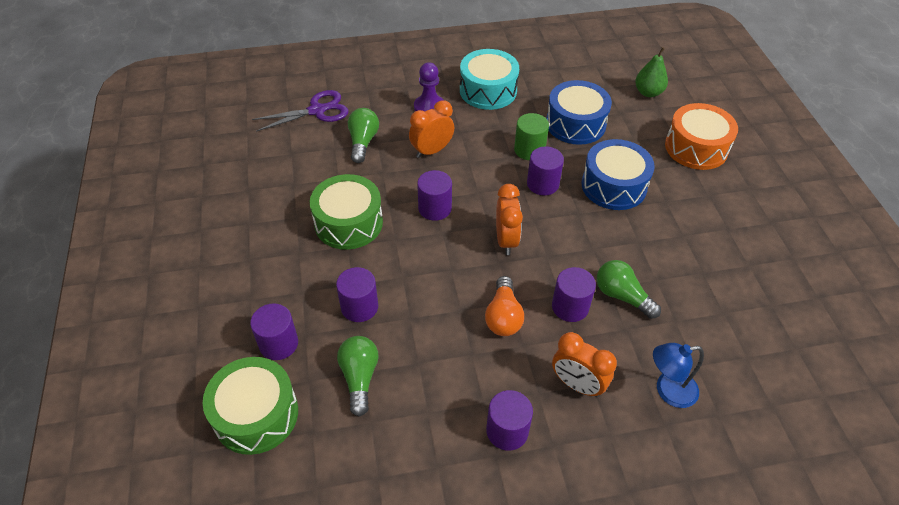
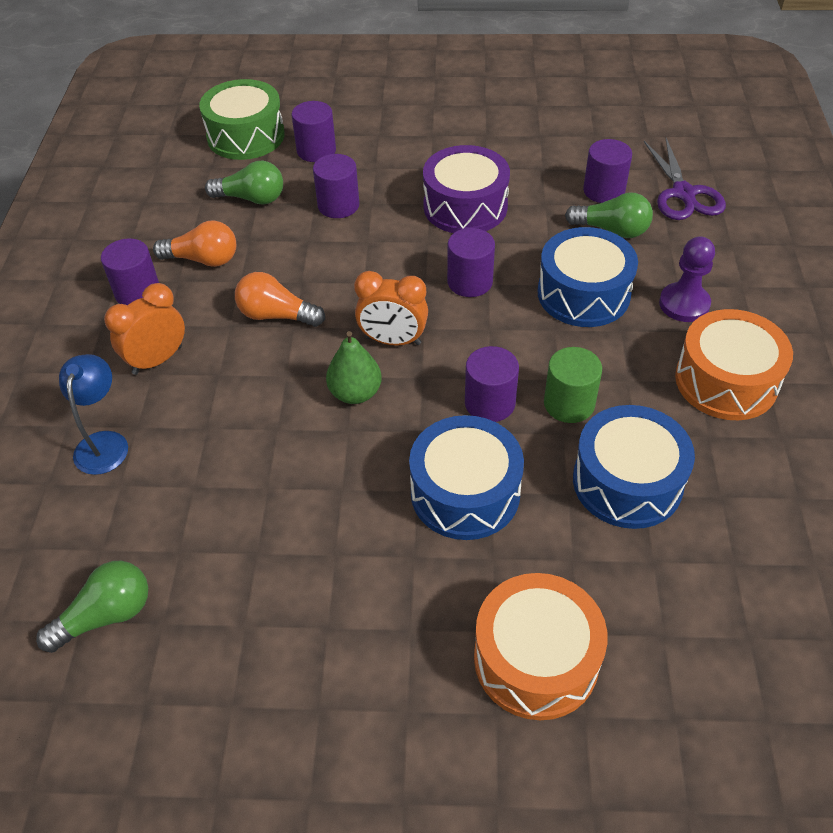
camera: 105 degrees right, 0 degrees up
green drum [310,174,383,250] -> purple drum [423,145,510,233]
orange clock [409,100,454,158] -> blue drum [538,227,638,327]
turquoise drum [460,49,519,110] -> orange drum [675,309,793,420]
purple cylinder [552,267,596,322] -> purple cylinder moved to [583,139,632,203]
green light bulb [597,260,661,319] -> green light bulb moved to [36,561,148,653]
green pear [635,47,668,97] -> green pear moved to [326,331,382,404]
none -> orange light bulb [153,220,236,267]

